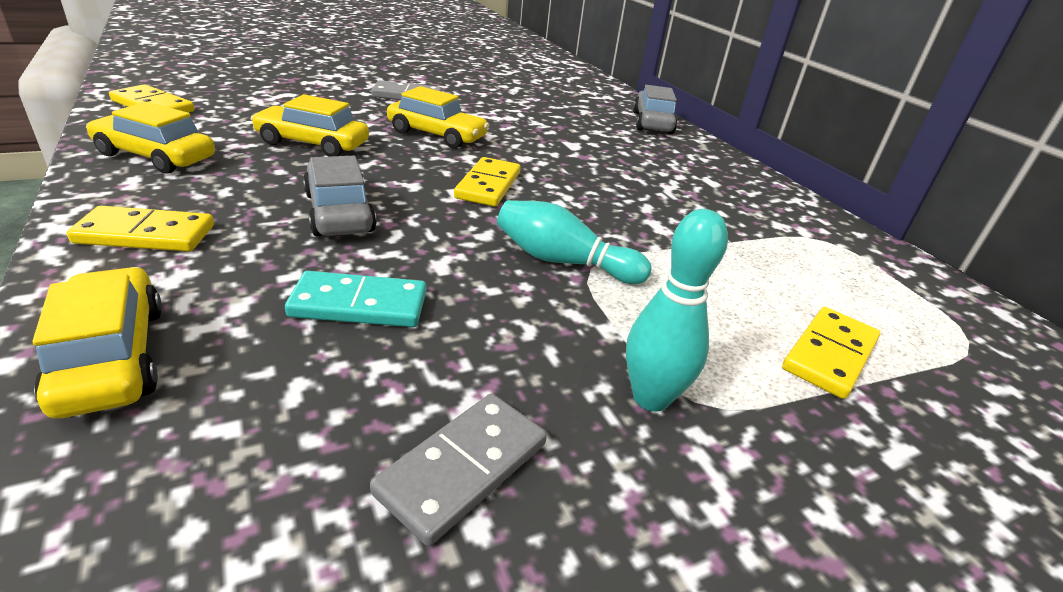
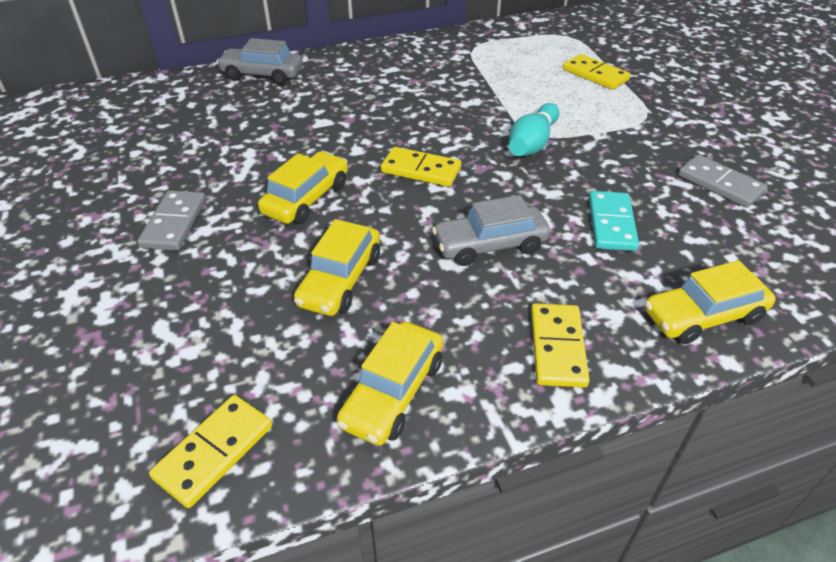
camera: 80 degrees left, 10 degrees up
turquoise bowling pin [626,209,728,412] -> none

